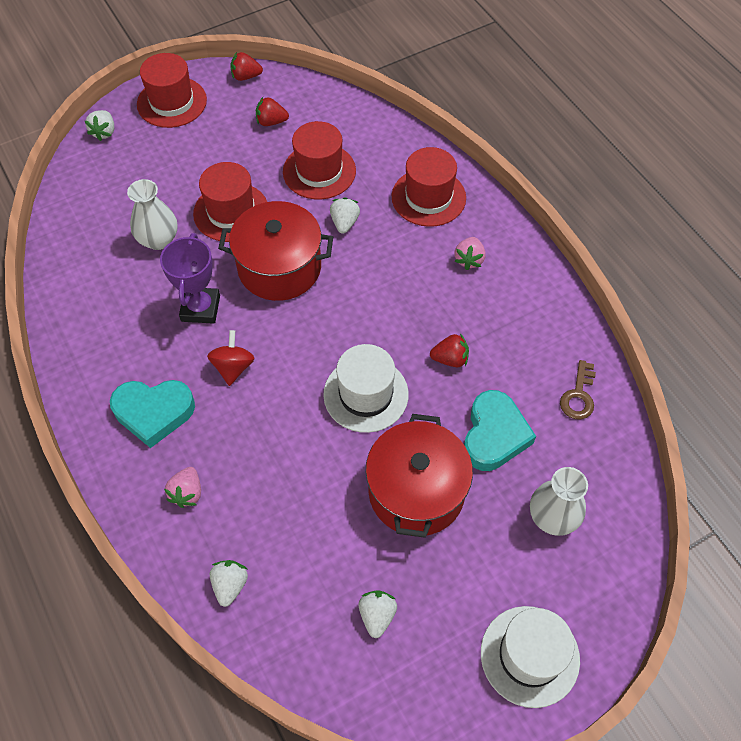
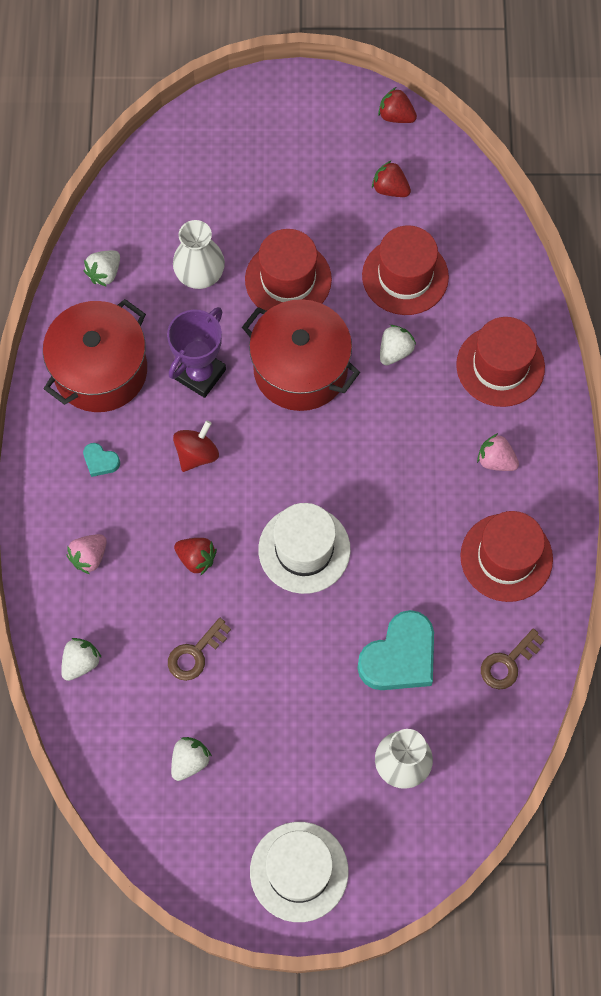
camera: 30 degrees right, 10 degrees up
white strawberry [85,110,114,141] -> white strawberry moved to [84,250,120,287]
turquoise heart [110,380,195,448] -> turquoise heart [83,443,120,477], size x0.46
red hat [137,53,207,128] -> red hat moved to [460,511,553,602]
red pot [366,414,473,538] -> red pot moved to [43,299,147,412]
red strawberry [430,333,469,367] -> red strawberry moved to [174,538,217,575]
pink strawberry [454,237,486,270] -> pink strawberry turned 75 degrees clockwise [477,433,519,471]
none -> brown key [168,618,231,681]

